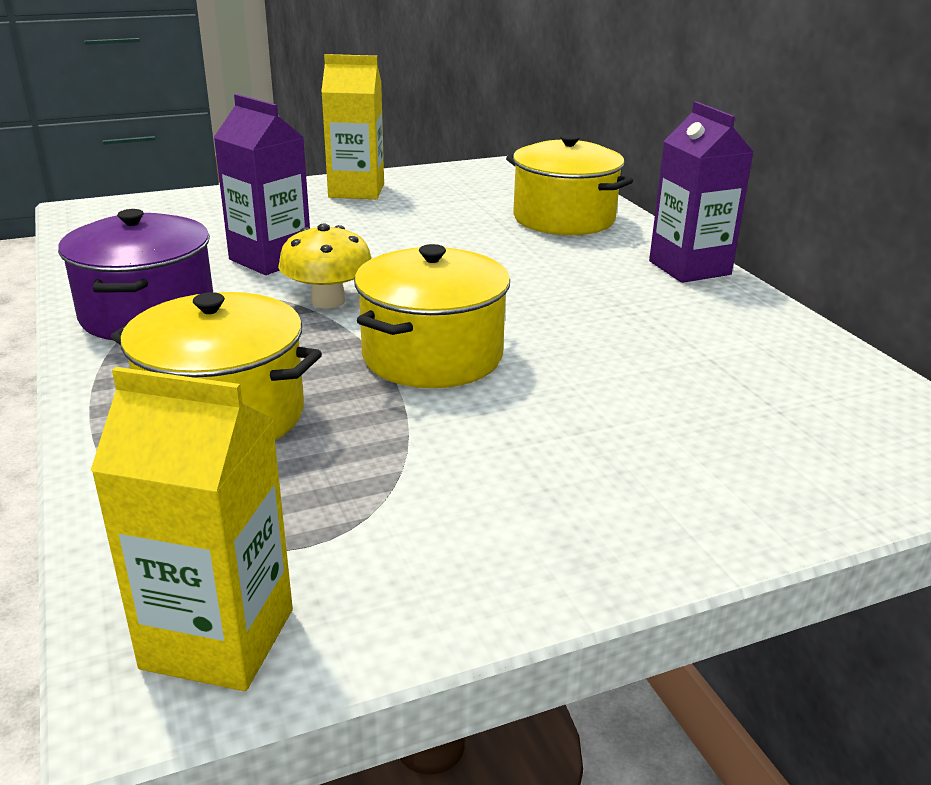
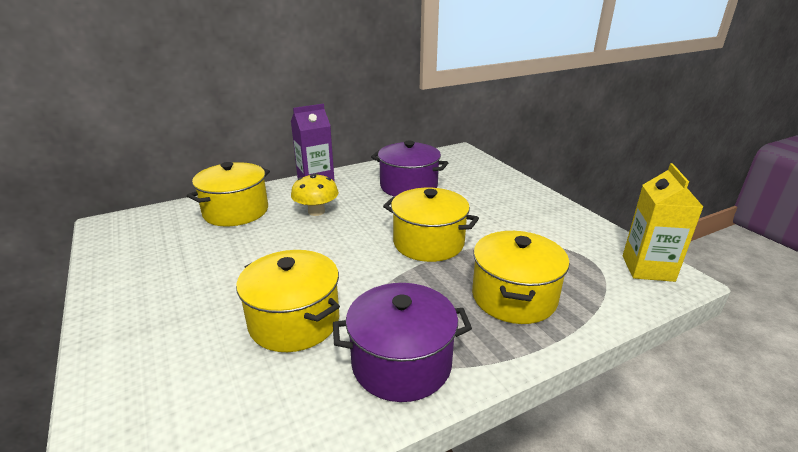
camera: 95 degrees left, 0 degrees up
purple carton [213,94,310,275] -> yellow pot [236,250,340,352]
yellow mushroom [278,223,372,308] -> yellow mushroom moved to [291,173,339,216]
yellow carton [321,54,384,199] -> none
none -> purple pot [371,141,448,197]

